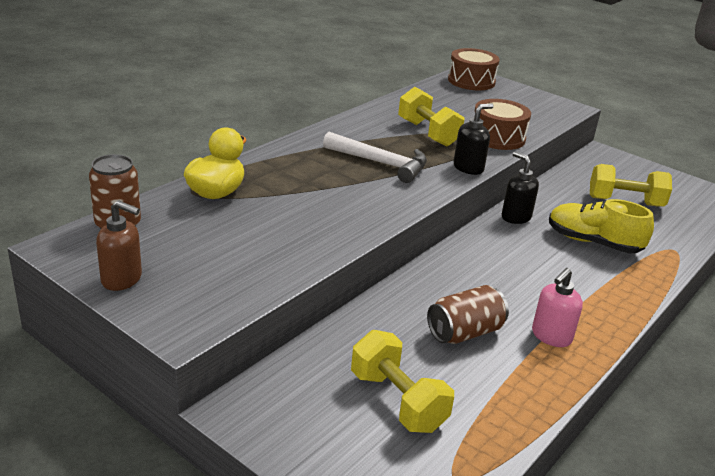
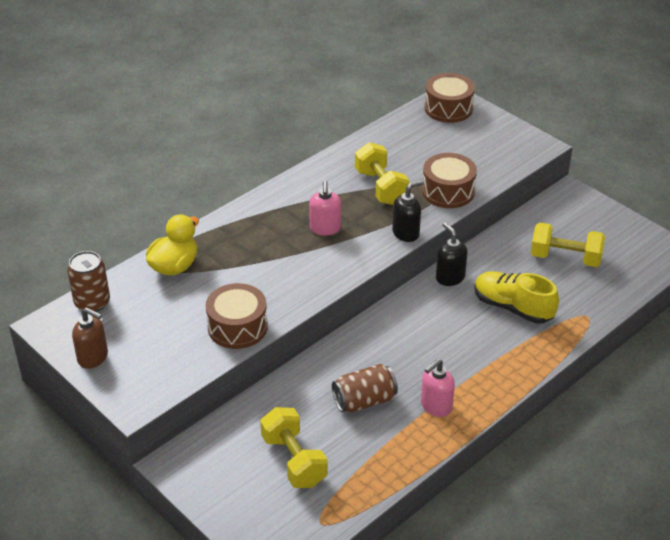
camera: 10 degrees right, 10 degrees up
white hammer [323,132,427,183] -> pink soap dispenser [309,181,341,236]
none -> brown drum [206,283,268,349]

